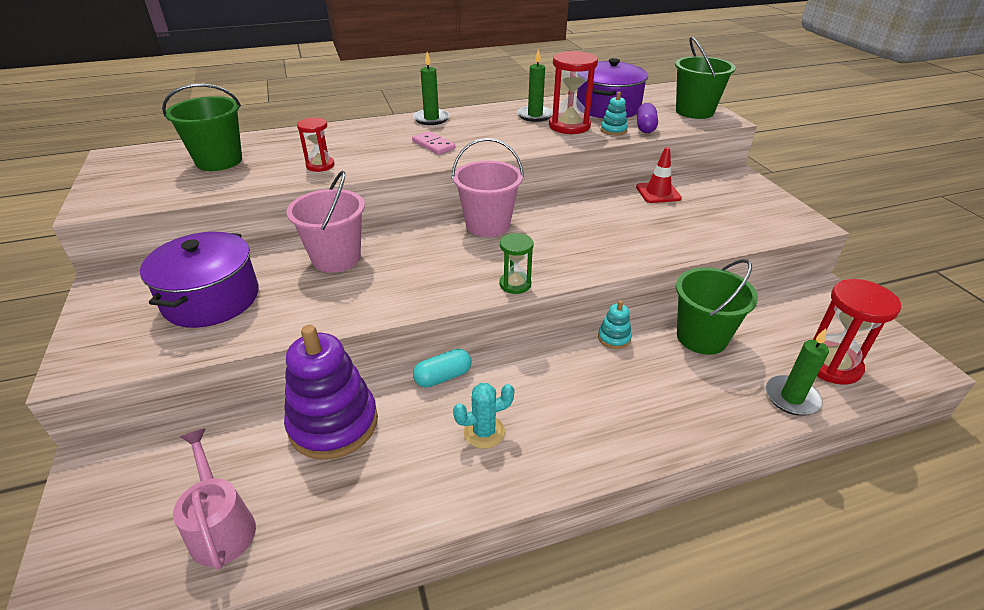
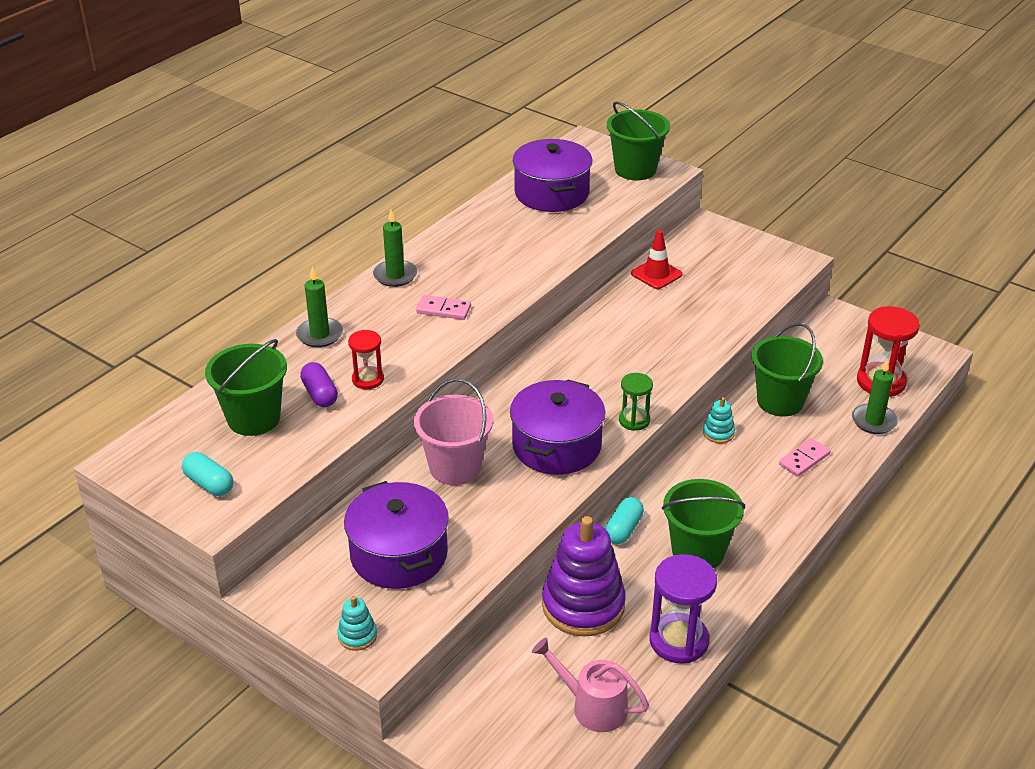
camera: 35 degrees left, 0 degrees up
pink bucket [452,138,524,237] -> none
turquoise cactus [453,383,514,449] -> green bucket [662,479,745,569]
green candle [517,49,553,122] -> green candle moved to [296,267,343,347]
red hourglass [549,51,598,134] -> none
turquoise stacking toy [601,92,628,135] -> turquoise stacking toy moved to [337,596,377,651]
purple capsule [637,103,658,133] -> purple capsule moved to [300,362,338,407]
none -> turquoise capsule [182,452,233,496]
none -> purple pot [510,379,606,475]
none -> purple hourglass [649,554,717,663]
none -> pink domino [779,438,831,477]

